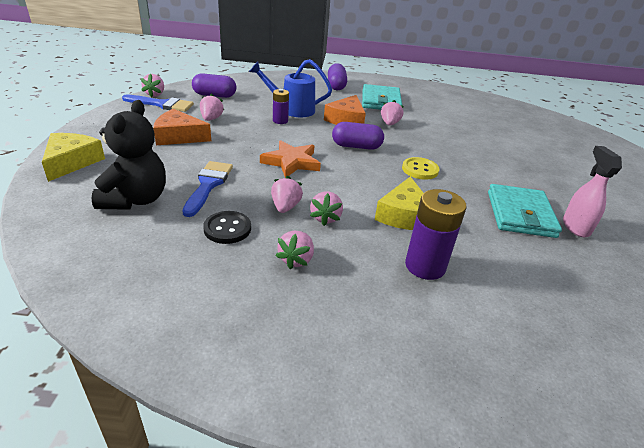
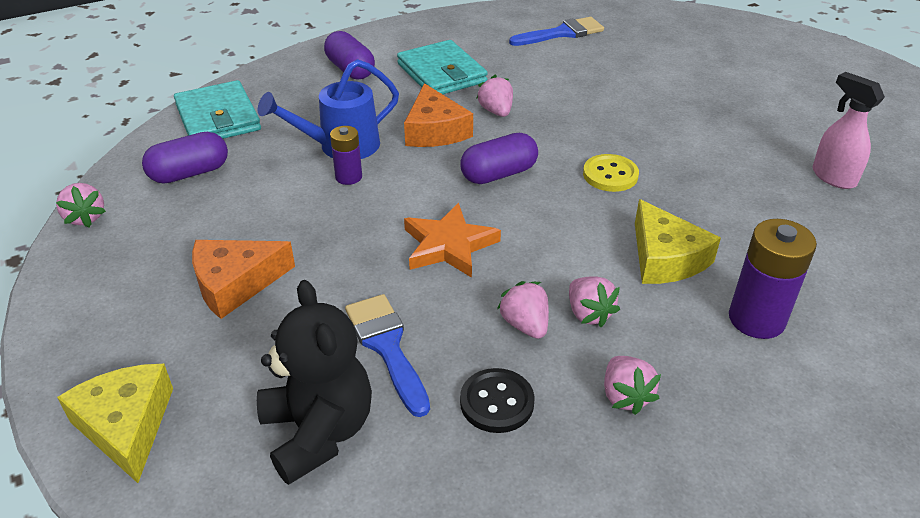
camera: 30 degrees left, 5 degrees up
blue brush [122,94,194,112] -> blue brush moved to [509,17,604,46]
pink strawberry [200,94,224,121] -> none
turquoise wallet [488,184,562,238] -> turquoise wallet moved to [174,80,261,139]

